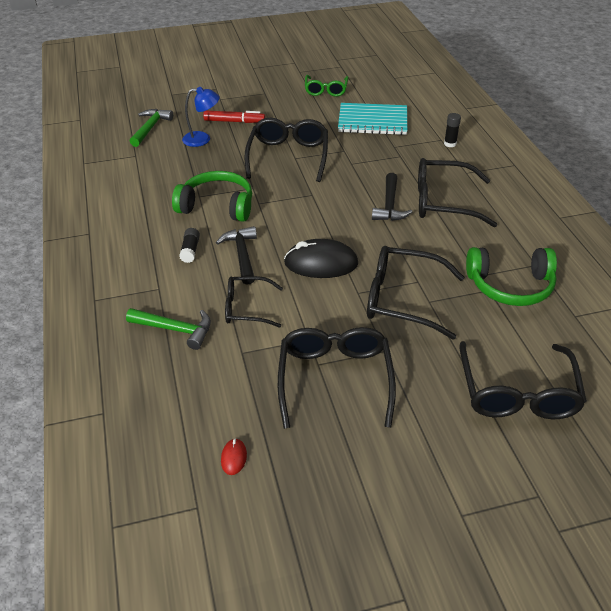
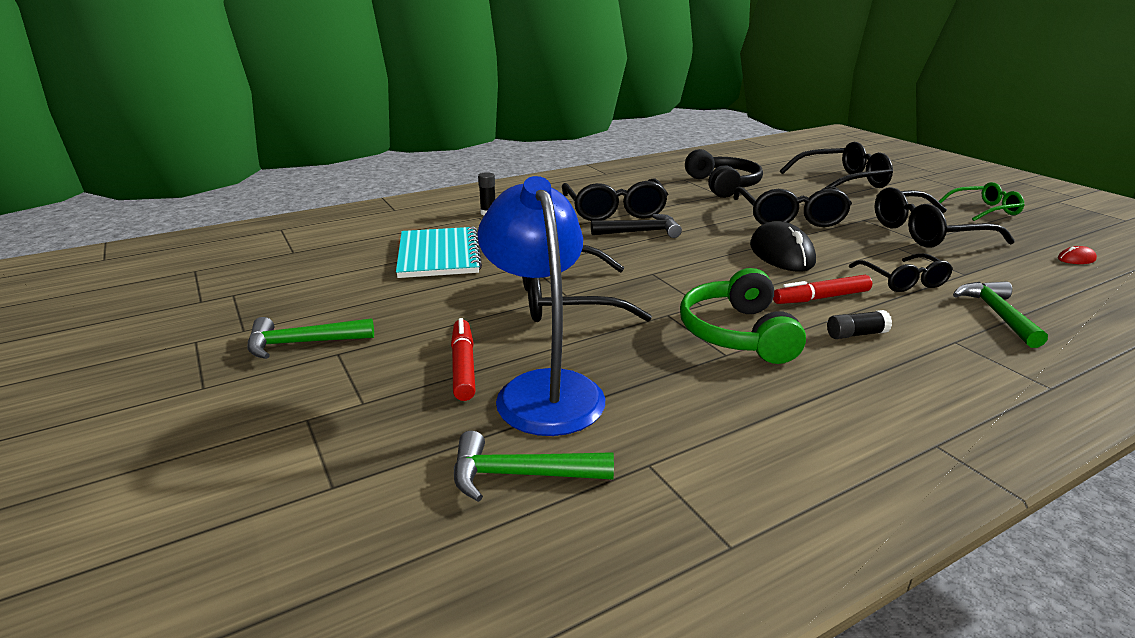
camera: 105 degrees left, 15 degrees down
blue lamp [182,87,220,147] -> blue lamp [478,176,605,436], size x1.80
black hammer [216,226,257,285] -> red marker [773,275,872,304]
green glasses [305,75,348,97] -> green glasses moved to [938,182,1024,221]
green headphones [466,247,557,306] -> black headphones [685,149,763,198]
none -> green hammer [247,317,374,359]

